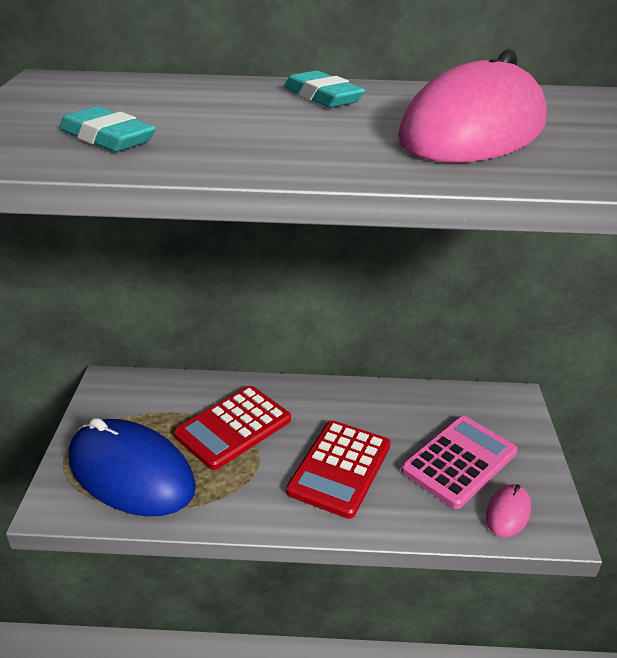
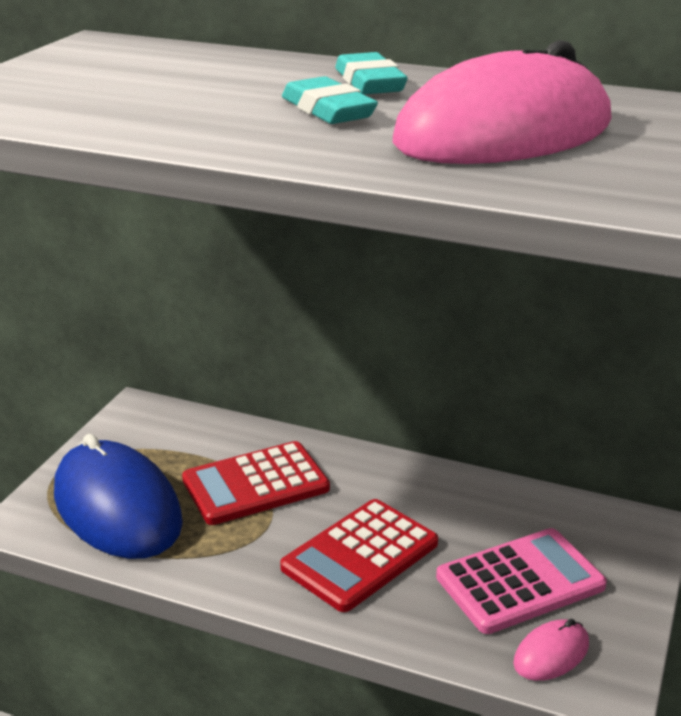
camera: 20 degrees right, 5 degrees down
turquoise eraser [60,106,156,152] -> turquoise eraser moved to [282,76,378,124]

